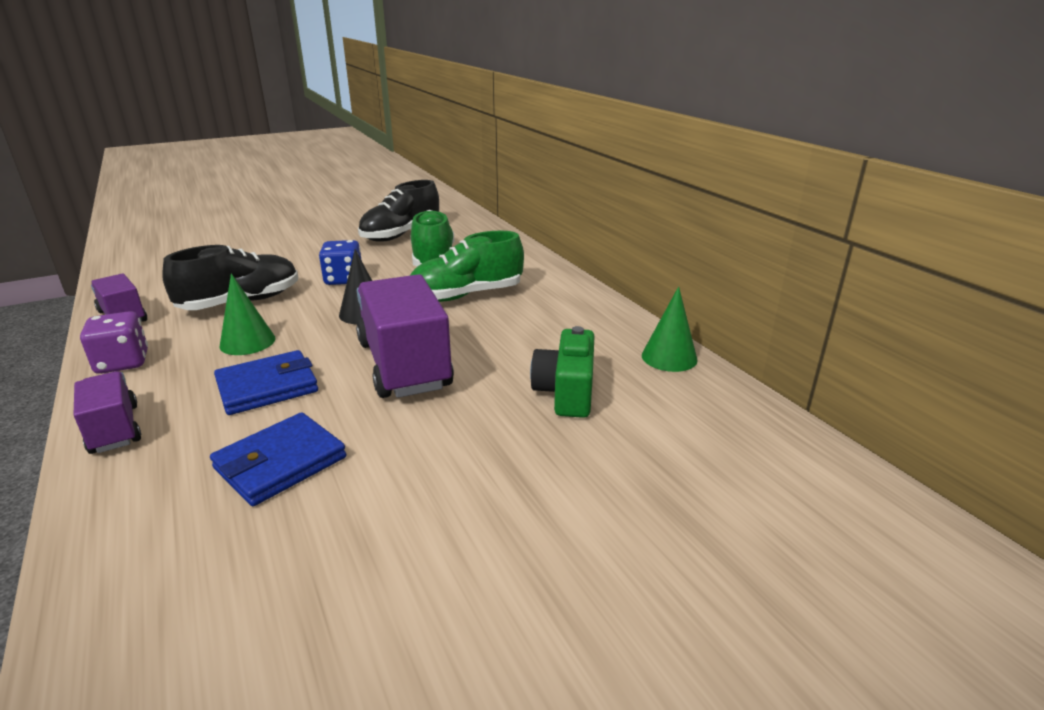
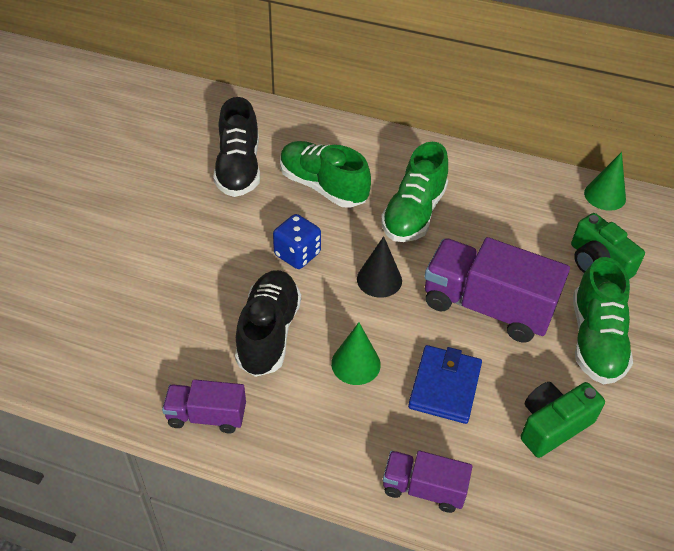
camera: 45 degrees left, 20 degrees up
purple dice [80,311,148,374] -> none
blue wallet [210,412,346,506] -> green camera [521,382,605,458]
none -> green shoe [573,257,633,384]

